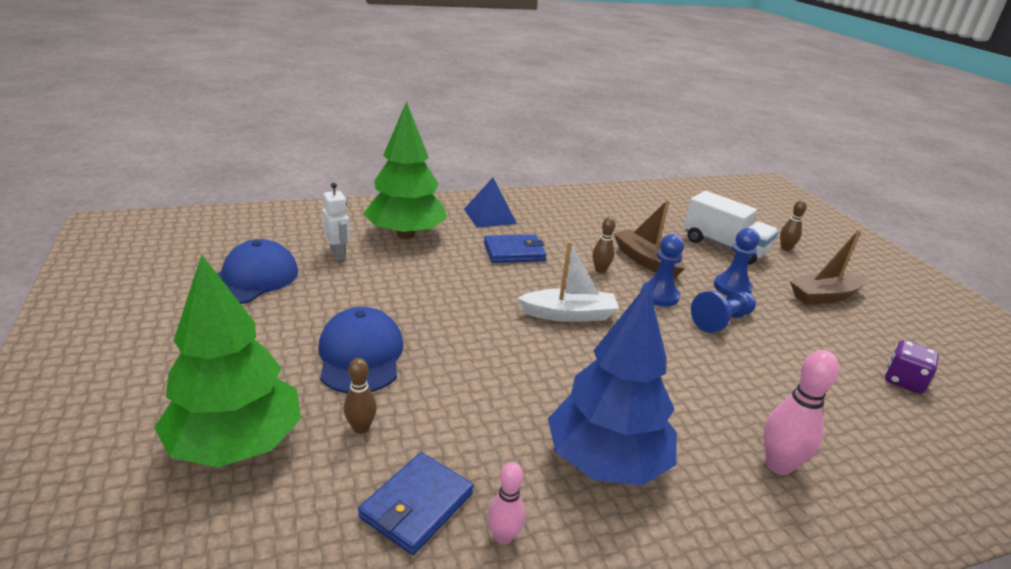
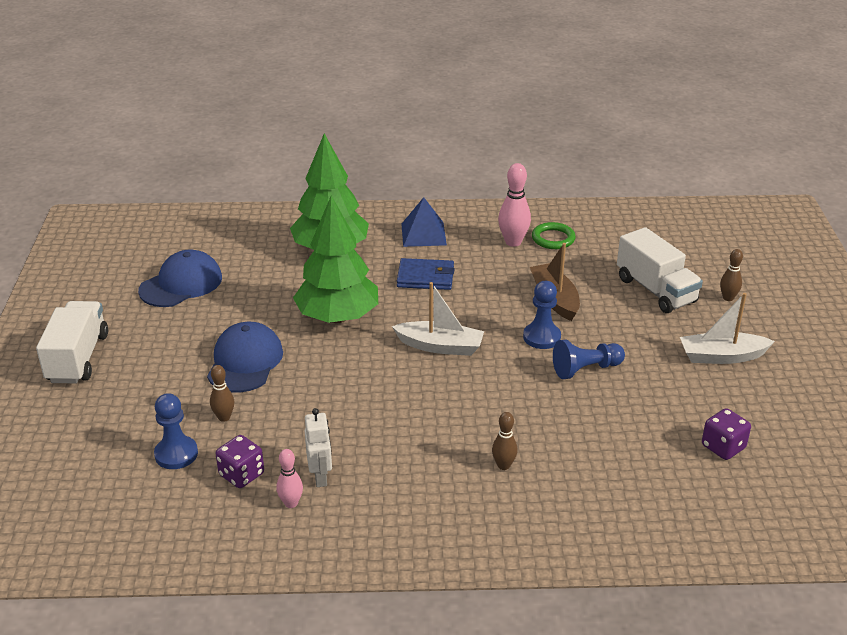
camera: 20 degrees right, 5 degrees up
green tree [154,255,301,467] -> green tree moved to [293,196,378,323]
white robot [322,182,350,261] -> white robot moved to [305,408,332,487]
blue wallet [358,452,474,555] -> purple dice [216,435,264,488]
blue tree [548,283,677,485] -> none
brown bowling pin [593,217,616,273] -> brown bowling pin moved to [492,412,518,470]
blue pawn [714,228,760,296] -> blue pawn moved to [154,393,198,469]
pink bowling pin [763,350,839,475] -> pink bowling pin moved to [498,163,531,247]
brown boat [790,229,867,305] -> white boat [680,293,775,364]
none -> white truck [36,301,108,384]
none -> green ring [532,222,576,249]

